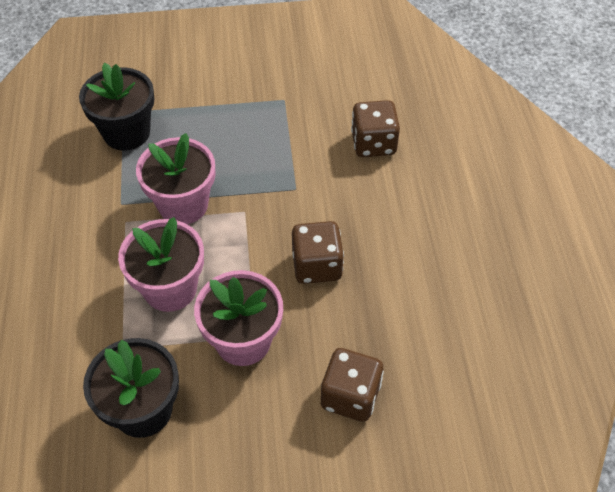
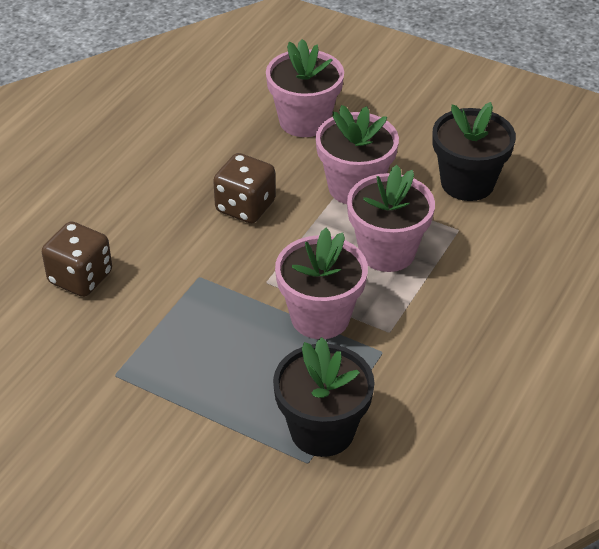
camera: 145 degrees left, 10 degrees down
brown dice [321,348,384,422] -> pink flower pot [266,39,344,137]

